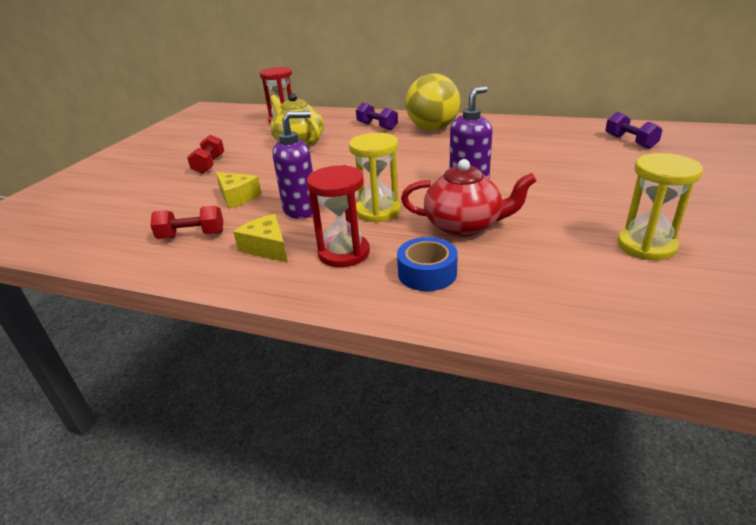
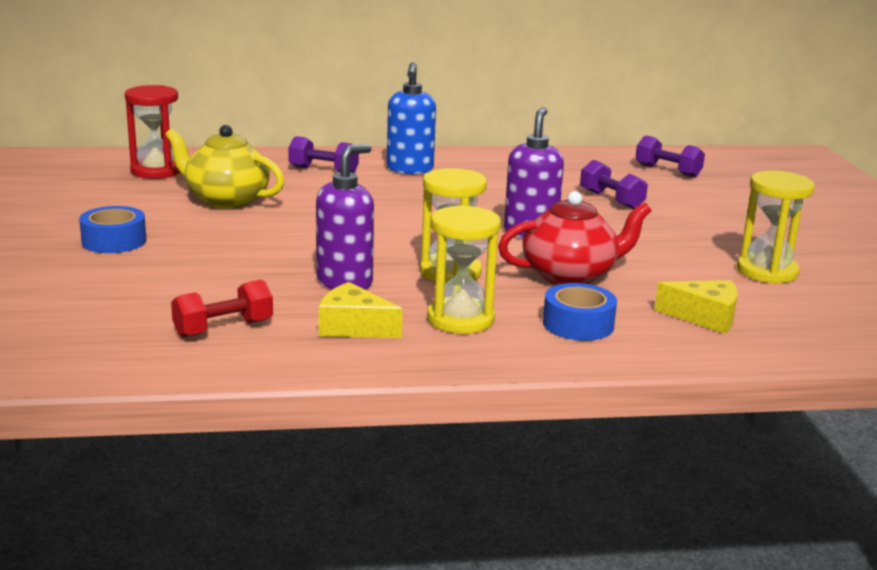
camera: 30 degrees left, 10 degrees down
red dumbbell [187,134,224,174] -> blue tape [79,206,146,253]
yellow cheese [216,172,262,209] -> yellow cheese moved to [654,280,738,334]
red hourglass [307,165,370,267] -> yellow hourglass [427,205,501,334]
yellow ball [406,73,460,131] -> blue soap dispenser [387,62,436,174]
none -> purple dumbbell [580,160,648,209]

